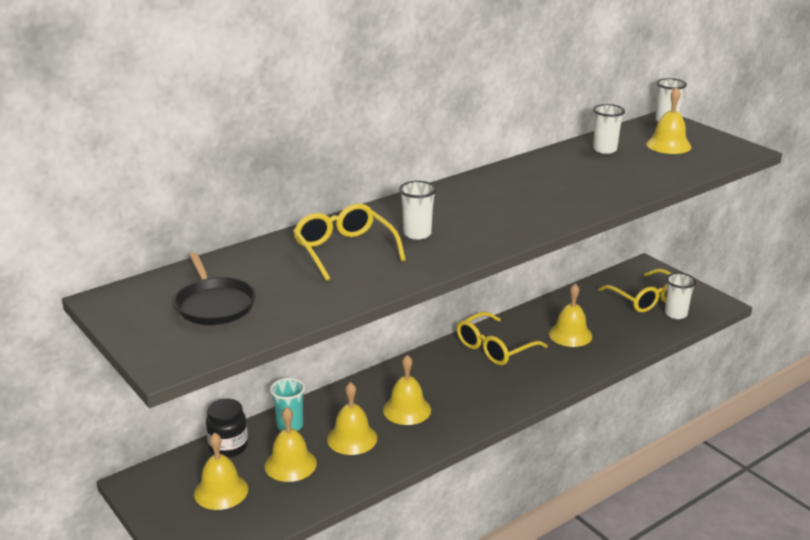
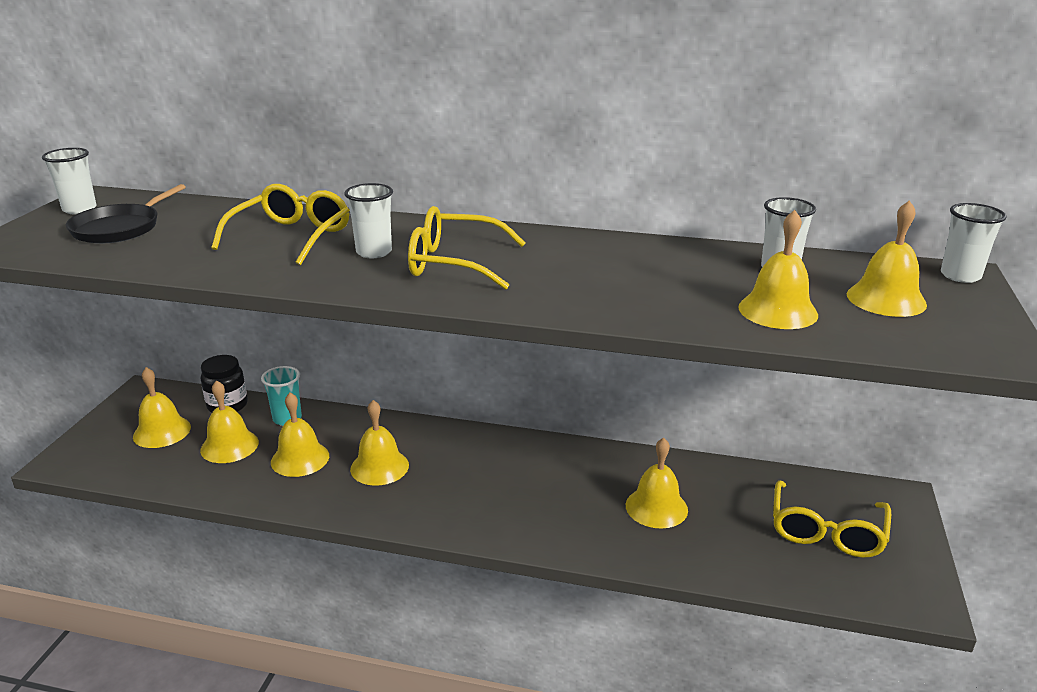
camera: 50 degrees right, 0 degrees up
yellow glasses [457,312,548,365] -> yellow glasses moved to [408,206,525,290]
white cup [665,273,696,319] -> white cup moved to [42,148,97,214]
none -> yellow bell [738,210,818,329]

